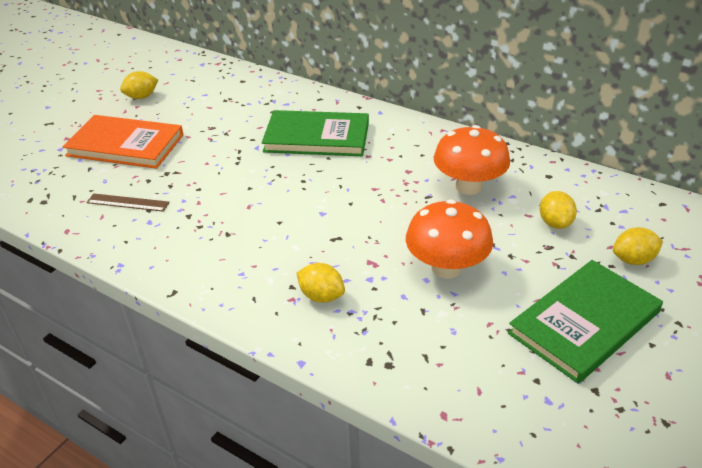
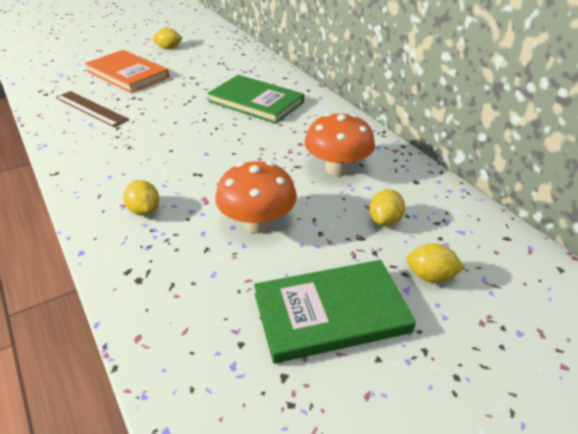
camera: 25 degrees right, 0 degrees up
brown ruler [86,193,170,212] -> brown ruler [55,91,129,127], size x1.54

